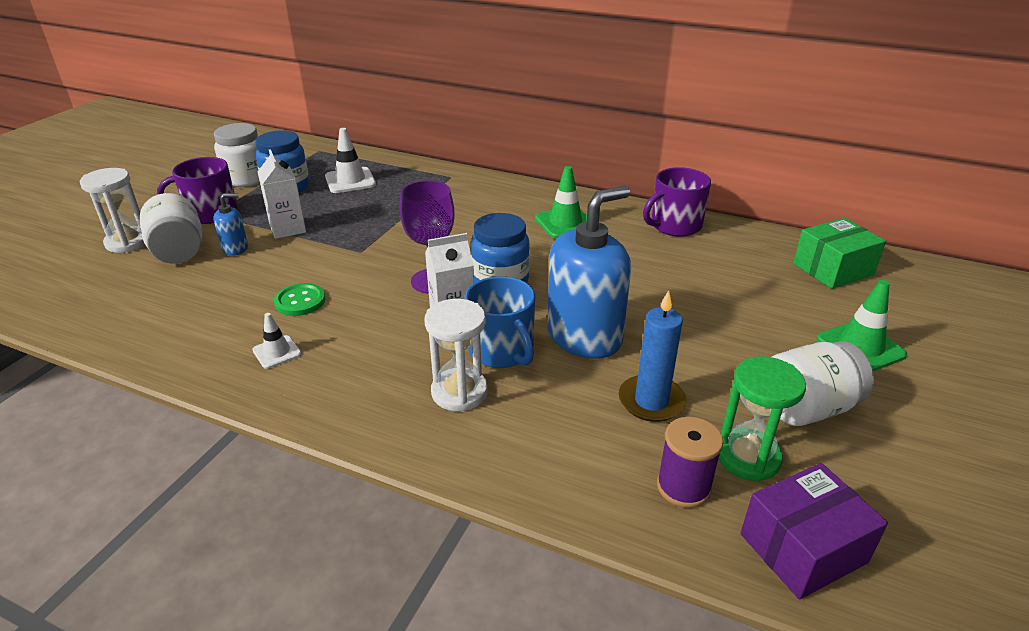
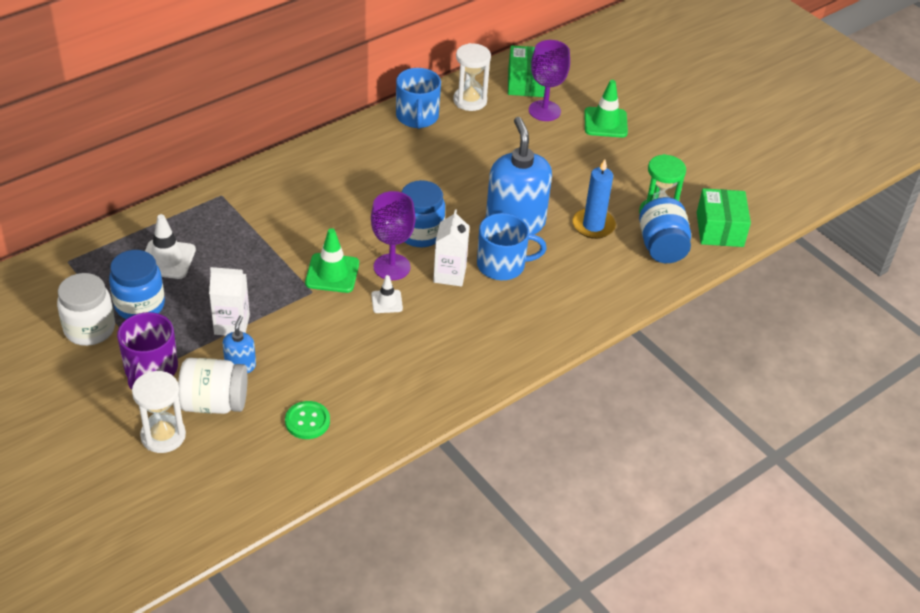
camera: 65 degrees left, 10 degrees up
white traffic cone [252,313,301,369] -> white traffic cone moved to [371,275,403,313]
green button [274,283,326,316] -> green button moved to [285,401,330,439]
white hourglass [425,299,488,412] -> white hourglass moved to [453,43,491,111]
green traffic cone [535,166,587,239] -> green traffic cone moved to [305,228,359,293]
purple mug [643,167,711,237] -> blue mug [396,68,441,129]
purple spool [657,417,723,508] -> blue jar [639,197,691,263]
purple box [740,463,888,600] -> green box [697,188,751,247]
white jar [772,341,874,426] -> none
none -> purple goblet [529,40,570,121]

